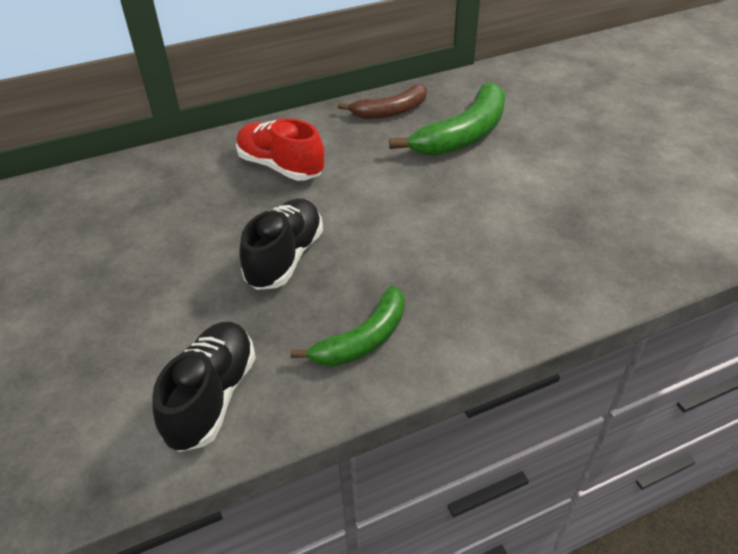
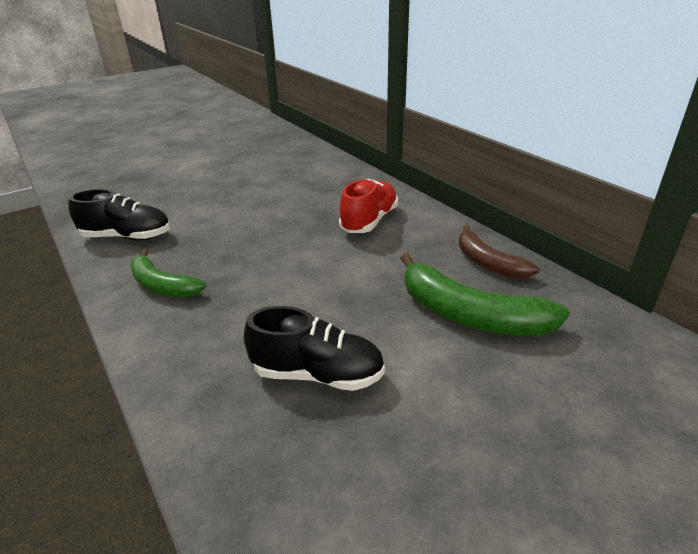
camera: 80 degrees right, 10 degrees down
black shoe [239,198,323,290] -> black shoe moved to [244,306,385,391]

